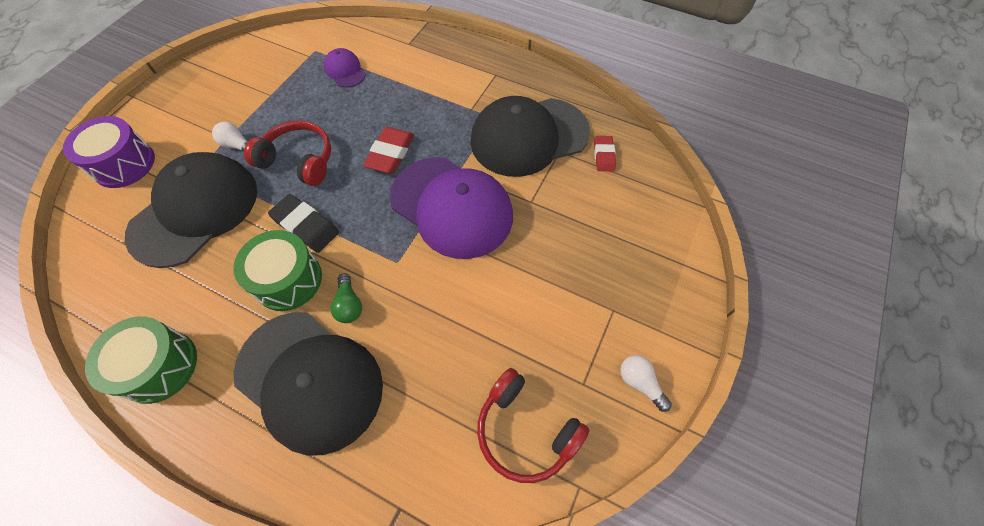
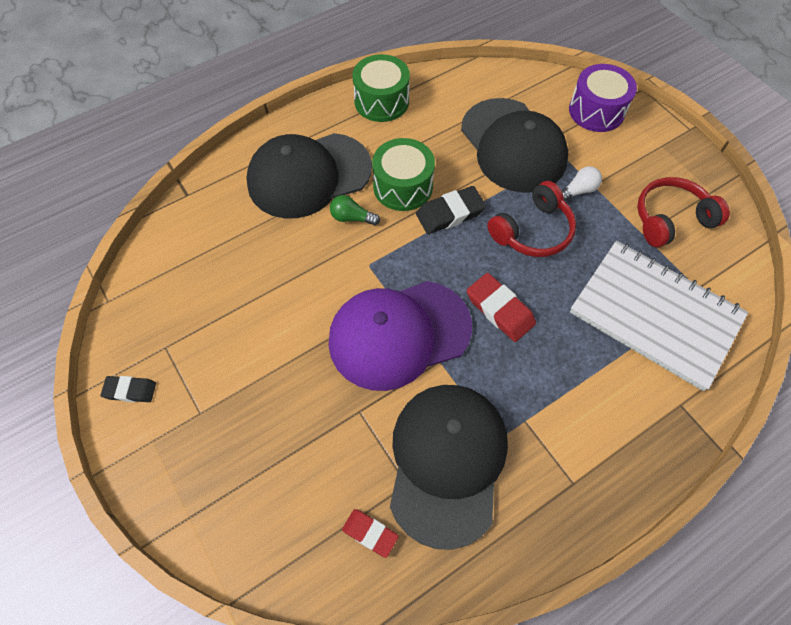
camera: 120 degrees right, 0 degrees up
purple cap [324,48,366,88] -> white notebook [570,241,748,391]
red headphones [477,368,589,483] -> red headphones moved to [637,177,730,247]
white light bulb [620,355,672,412] -> black eraser [100,376,156,402]

